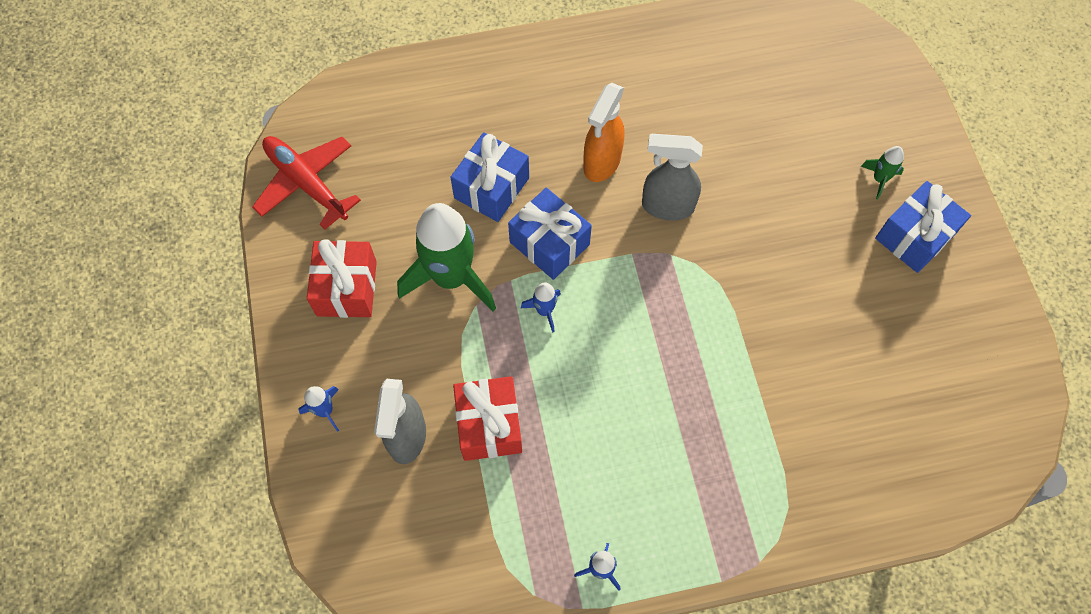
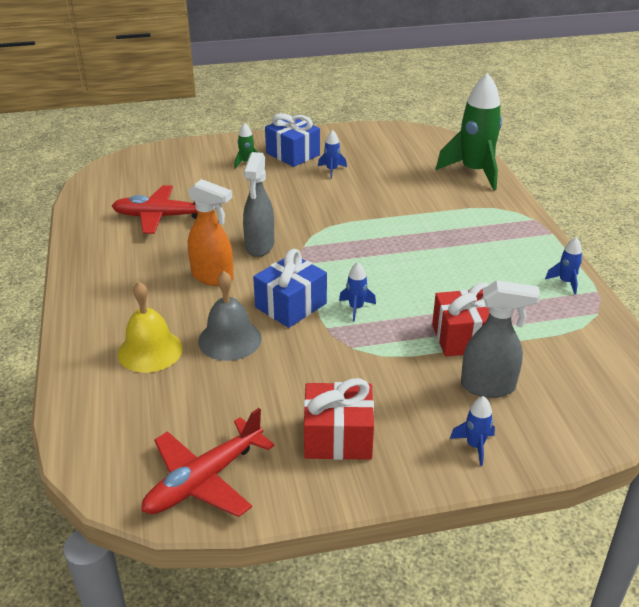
camera: 90 degrees left, 30 degrees down
green rocket [397,203,496,311] -> green rocket moved to [436,73,502,190]
blue gift [450,132,529,222] -> grey bell [198,271,262,361]
none -> red plane [112,185,198,234]
none -> yellow bell [118,282,183,373]
none -> blue rocket [318,130,347,179]

